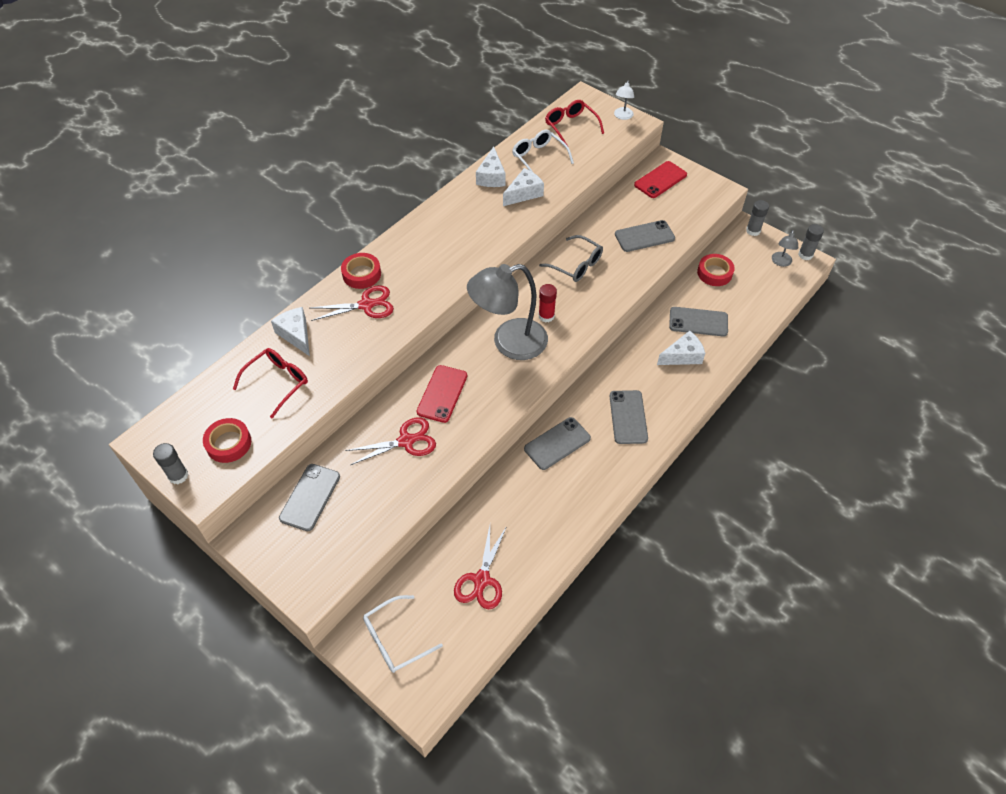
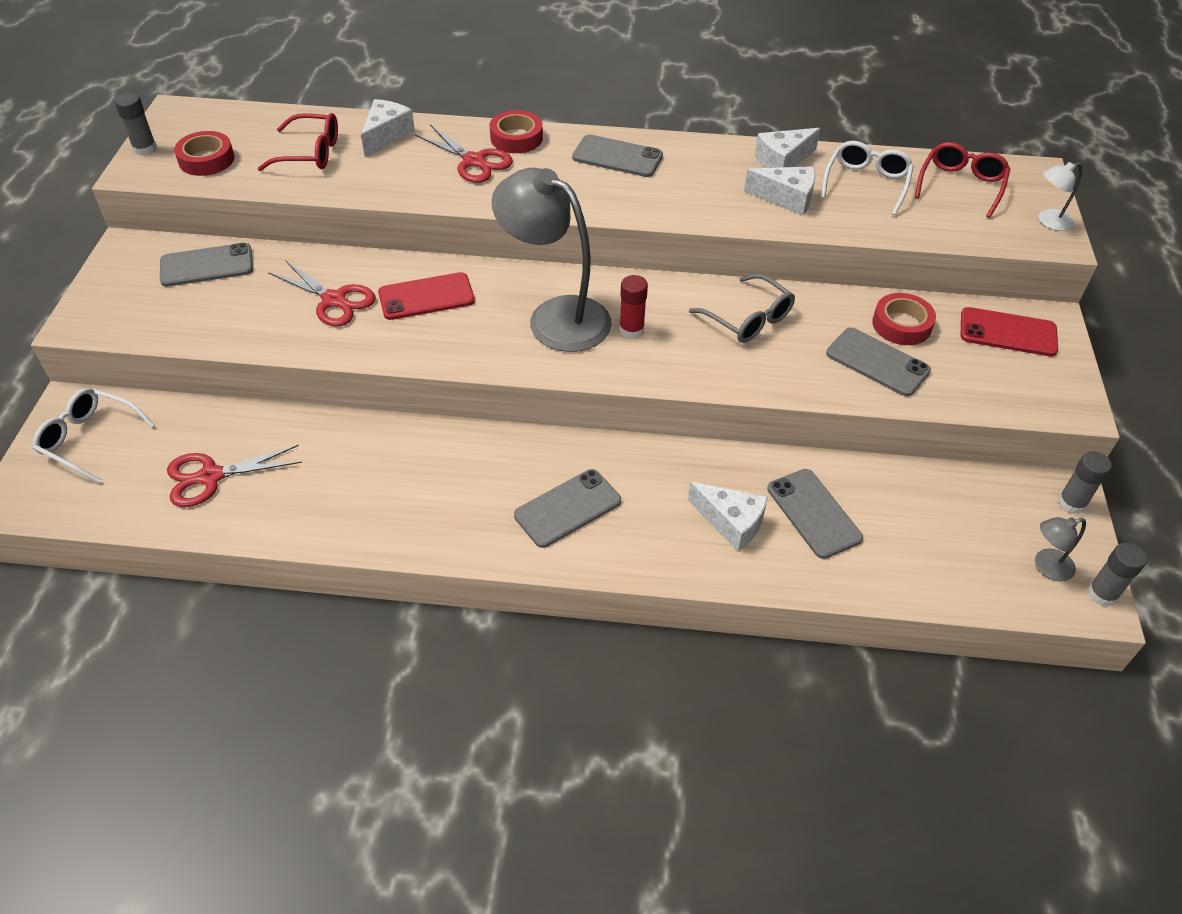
camera: 55 degrees right, 5 degrees down
grey phone [524,417,591,470] -> grey phone moved to [572,134,663,177]
grey glasses [539,235,603,282] -> grey glasses turned 45 degrees counterclockwise [689,274,795,343]
red tape [697,254,735,286] -> red tape moved to [872,293,936,345]

